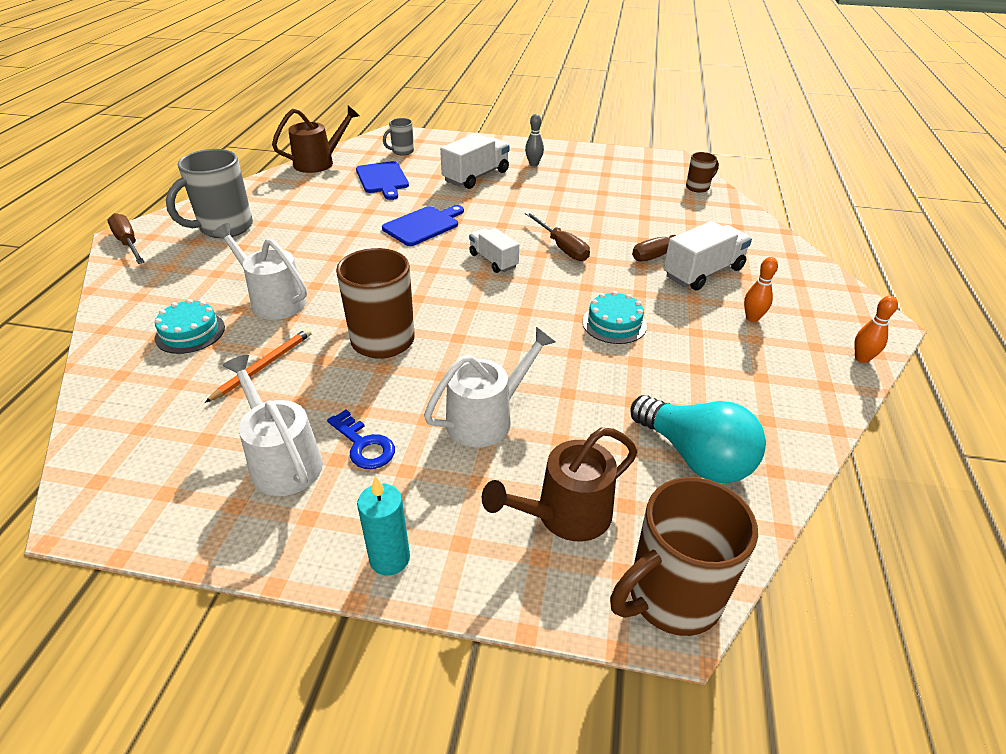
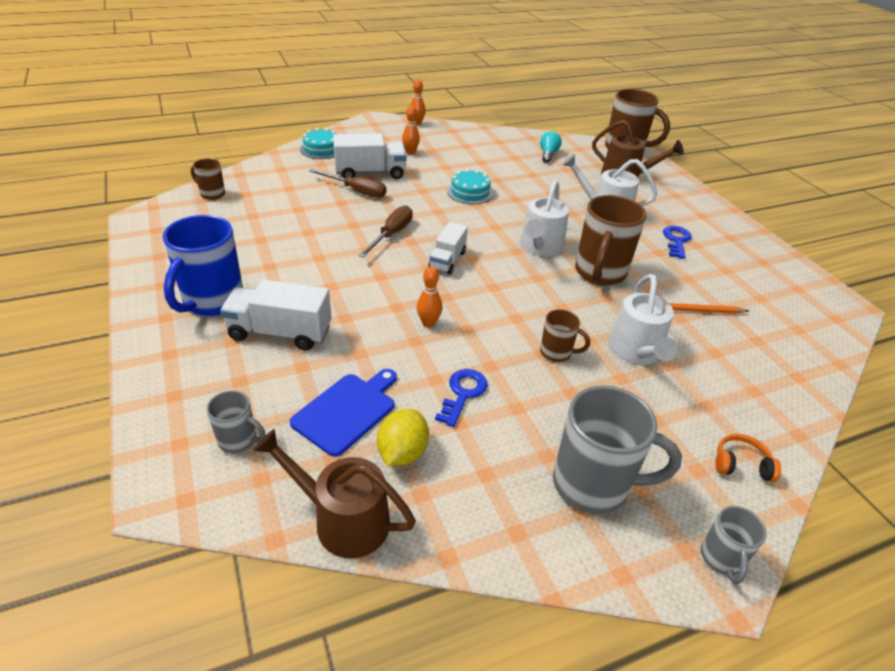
camera: 125 degrees left, 0 degrees up
brown screwdriver [107,213,145,264] -> grey mug [701,506,767,584]
turquoise cake [155,299,225,354] -> turquoise cake moved to [300,128,337,159]
white watering can [223,355,323,496] -> white watering can moved to [520,180,569,257]
turquoise candle [357,476,410,575] -> none
blue cutting board [382,205,464,246] -> orange bowling pin [417,267,442,328]
grey bowling pin [525,114,544,166] -> blue mug [163,215,243,316]
turquoise light bulb [631,395,766,483] -> turquoise light bulb [540,131,562,163], size x0.52
white truck [664,221,752,291] -> white truck turned 150 degrees clockwise [333,133,407,179]
none -> yellow lemon [377,409,429,466]
none -> blue key [435,369,488,427]
none -> brown mug [540,309,590,362]
none -> orange headphones [716,434,781,482]

